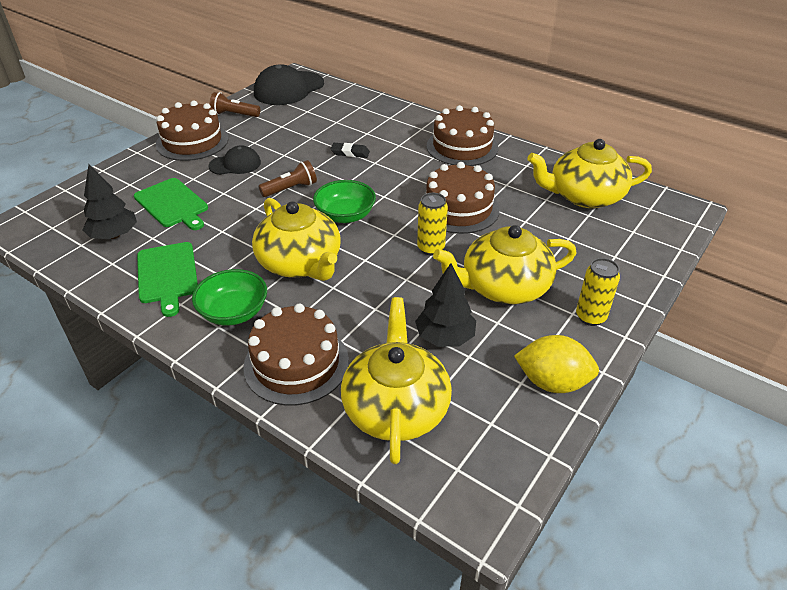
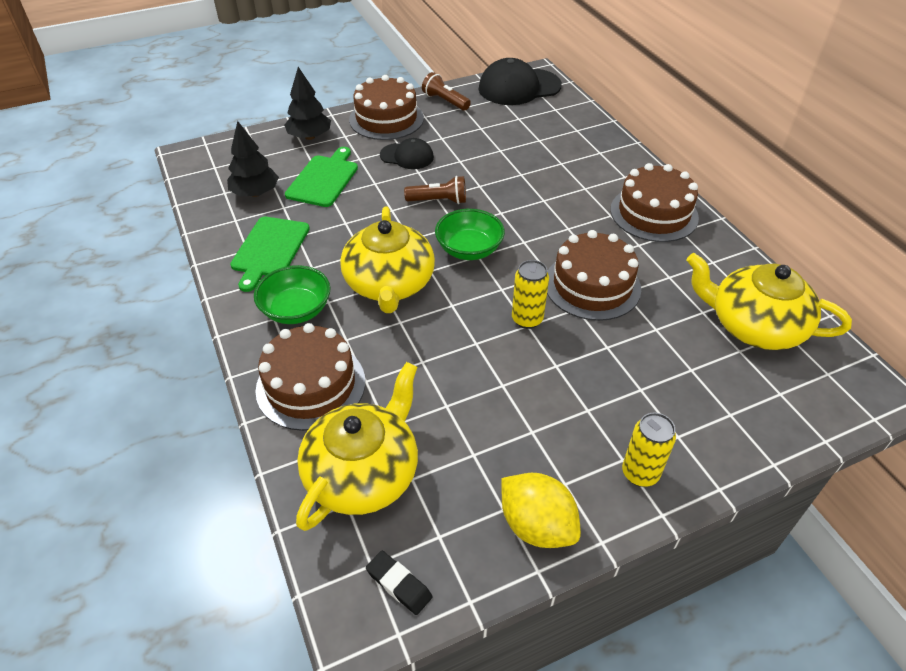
camera: 30 degrees right, 5 degrees up
green cutting board [134,178,208,230] -> green cutting board turned 150 degrees counterclockwise [285,147,358,207]
black eraser [331,143,370,158] -> black eraser moved to [366,551,432,615]
black tree [415,263,476,347] -> black tree moved to [284,67,331,140]
yellow teapot [433,225,576,304] -> none

